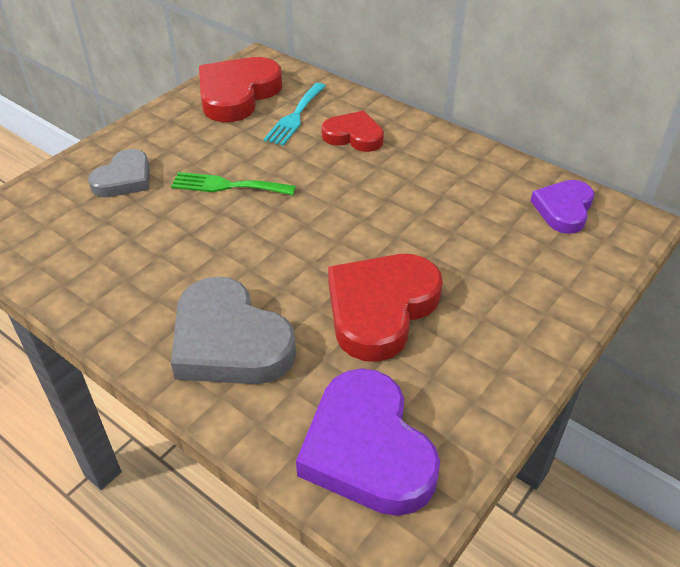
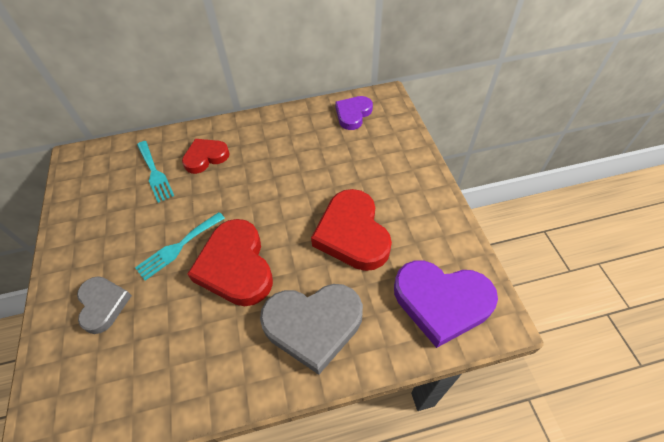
camera: 50 degrees left, 10 degrees up
green fork [171,172,296,195] -> turquoise fork [135,212,225,280]
red heart [199,57,282,122] -> red heart moved to [187,219,273,306]
purple heart [531,180,594,234] -> purple heart turned 60 degrees clockwise [335,96,373,130]

